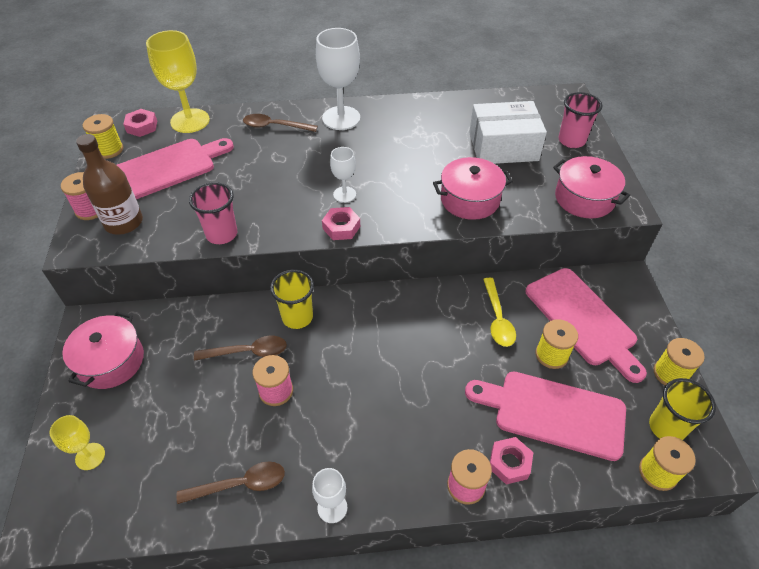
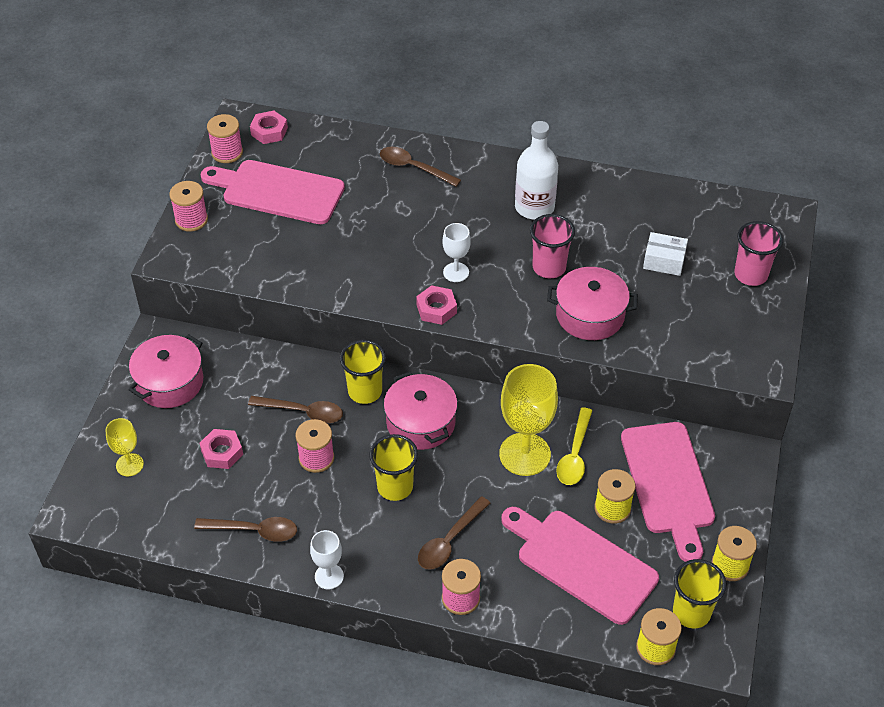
camera: 20 degrees right, 0 degrees up
brown bottle [76,134,143,235] -> none
yellow spool [83,114,123,159] -> pink spool [207,114,243,163]
pink cutting board [117,138,234,199] -> pink cutting board turned 150 degrees counterclockwise [200,160,345,224]
yellow goblet [146,30,210,133] -> yellow goblet moved to [499,364,558,476]
pink cup [189,182,237,244] -> pink cup moved to [530,214,575,278]
white goblet [316,28,360,130] -> none
white box [469,101,547,164] -> white box [643,232,688,276], size x0.51
pink nut [490,437,534,485] -> pink nut moved to [199,429,243,469]
pink pot [553,156,630,218] -> pink pot moved to [384,372,458,450]
none -> yellow cup [369,434,418,501]
none -> brown spoon [418,496,490,569]
none -> white bottle [515,121,558,219]

